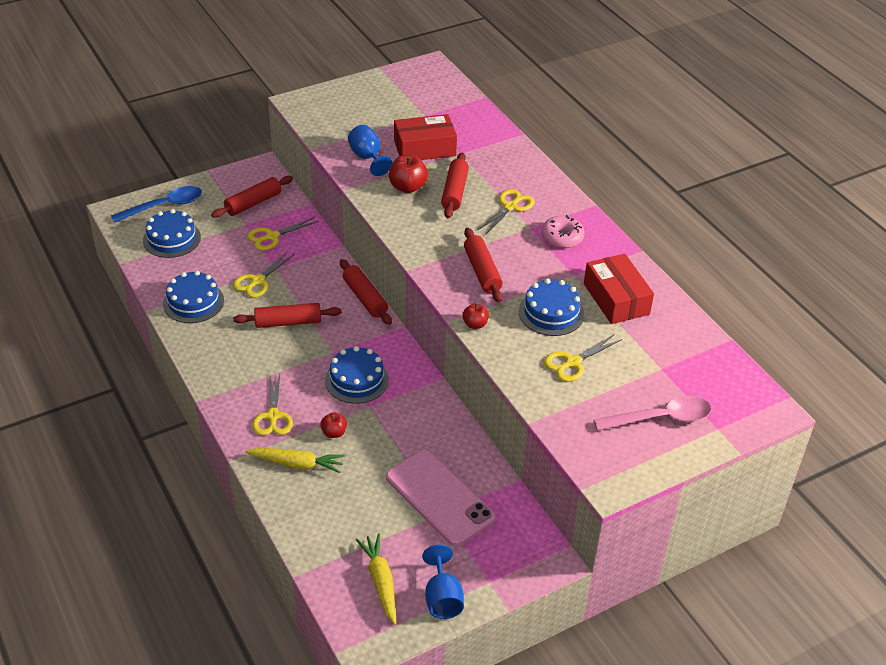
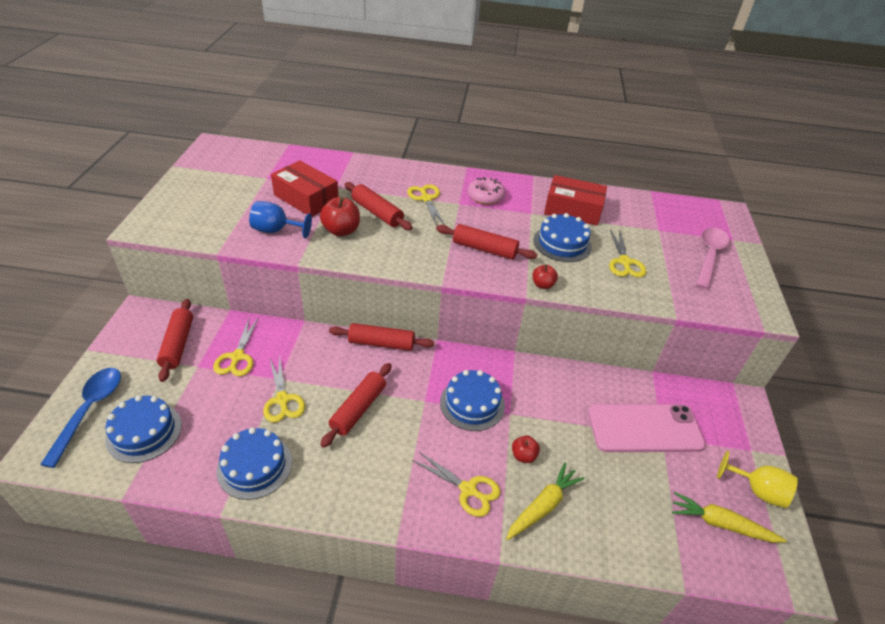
camera: 55 degrees left, 0 degrees up
red box [394,114,457,160] -> red box turned 75 degrees counterclockwise [271,160,339,217]
blue goblet [422,544,464,619] -> yellow goblet [717,451,798,508]

